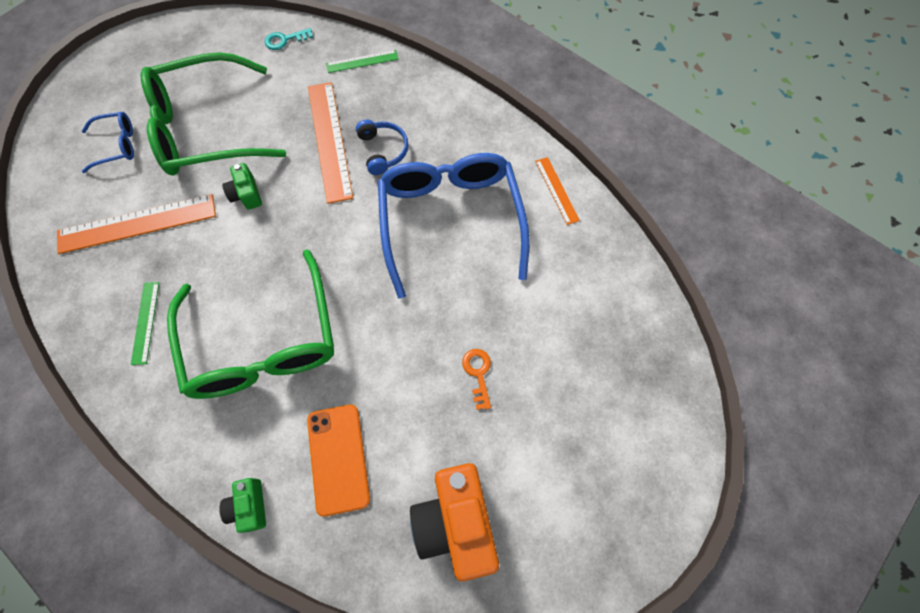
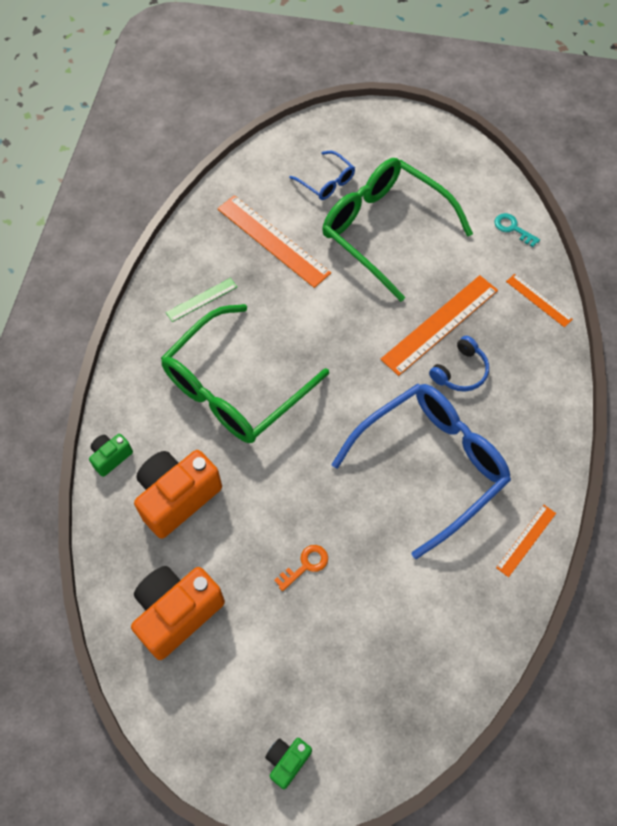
camera: 60 degrees right, 5 degrees down
green camera [222,163,262,210] -> green camera moved to [265,738,312,789]
orange phone [307,405,370,517] -> orange camera [134,450,222,539]
green ruler [326,50,398,73] -> orange ruler [506,274,573,327]

